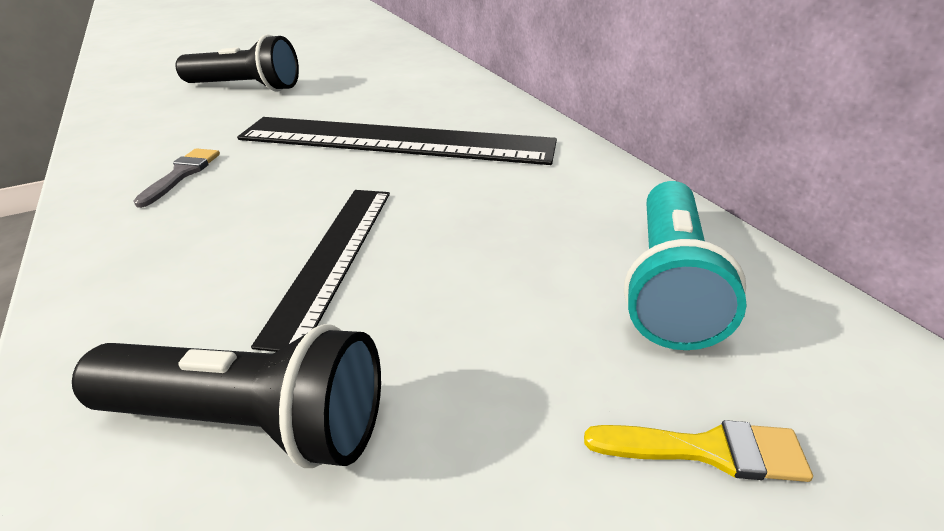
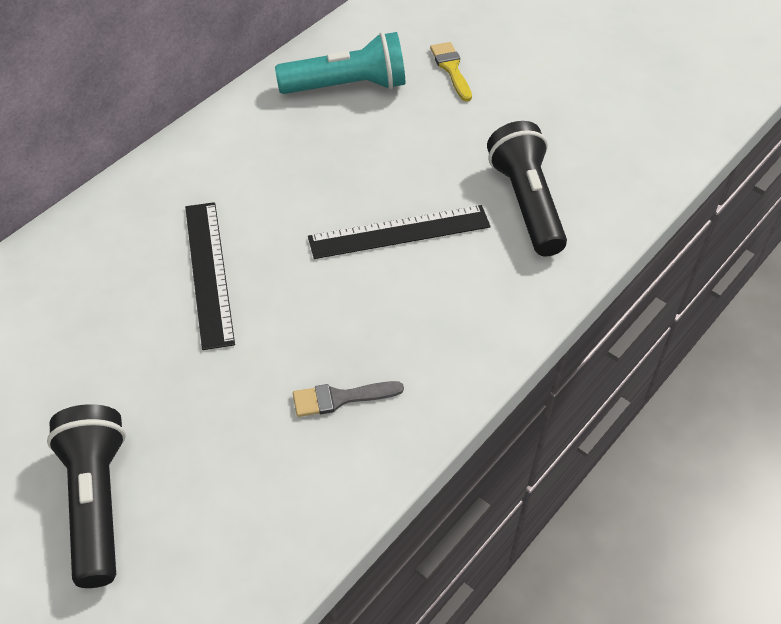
camera: 115 degrees left, 15 degrees up
black ruler [237,117,557,165] -> black ruler [185,202,235,350], size x0.58

